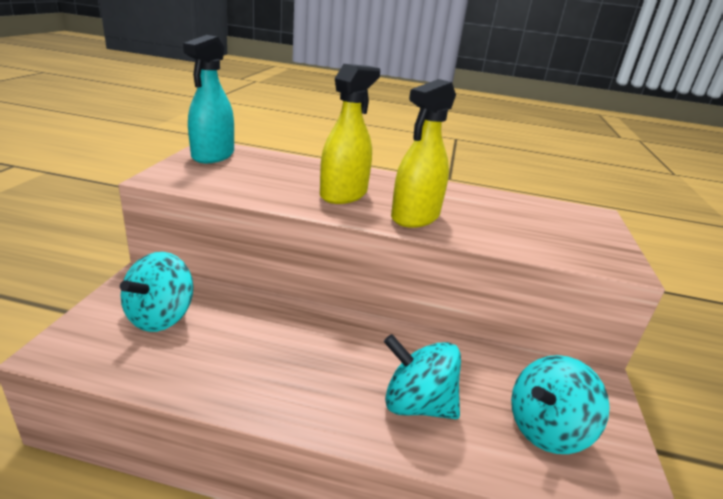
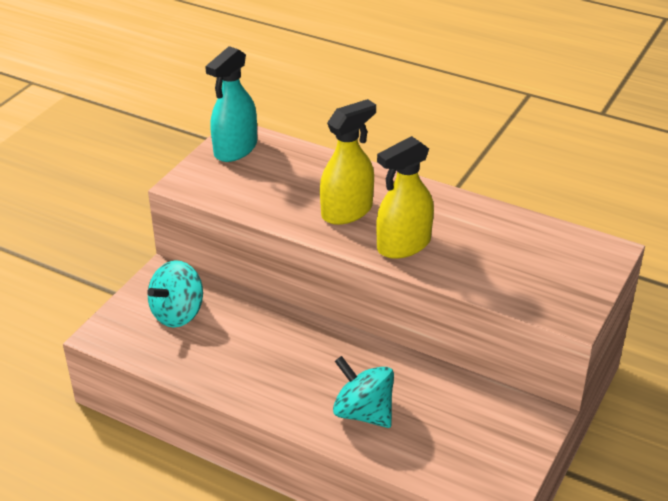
camera: 20 degrees right, 10 degrees up
turquoise spinning top [511,355,610,454] -> none

